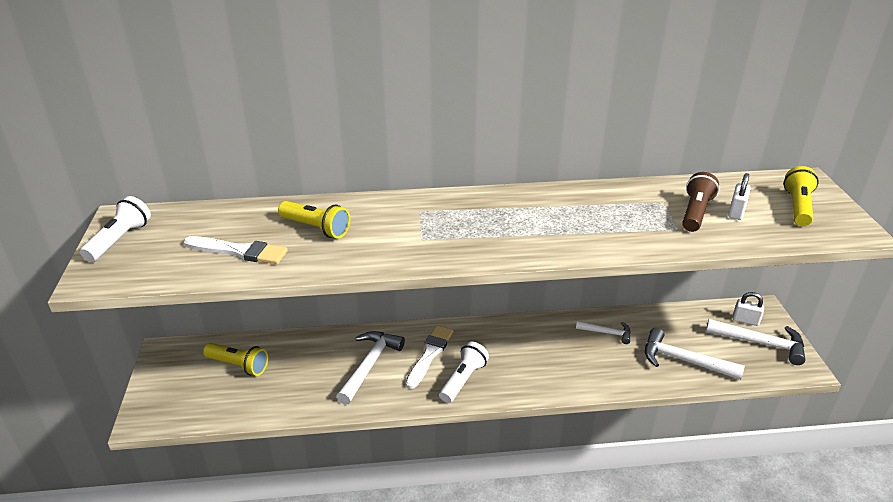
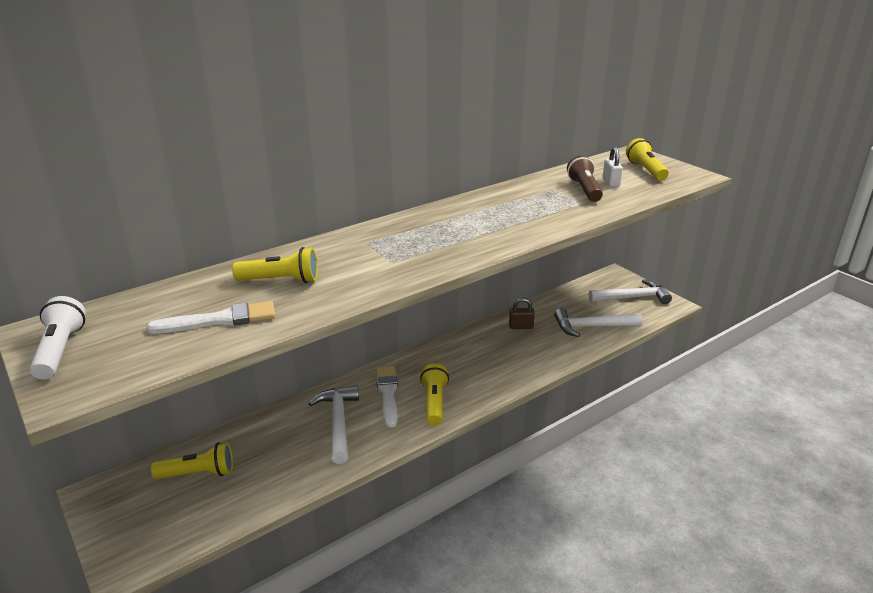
camera: 30 degrees left, 5 degrees down
white flashlight [439,341,489,403] -> yellow flashlight [420,363,449,425]
white hammer [576,321,631,344] -> brown padlock [509,298,535,329]
white padlock [733,292,764,326] -> none

